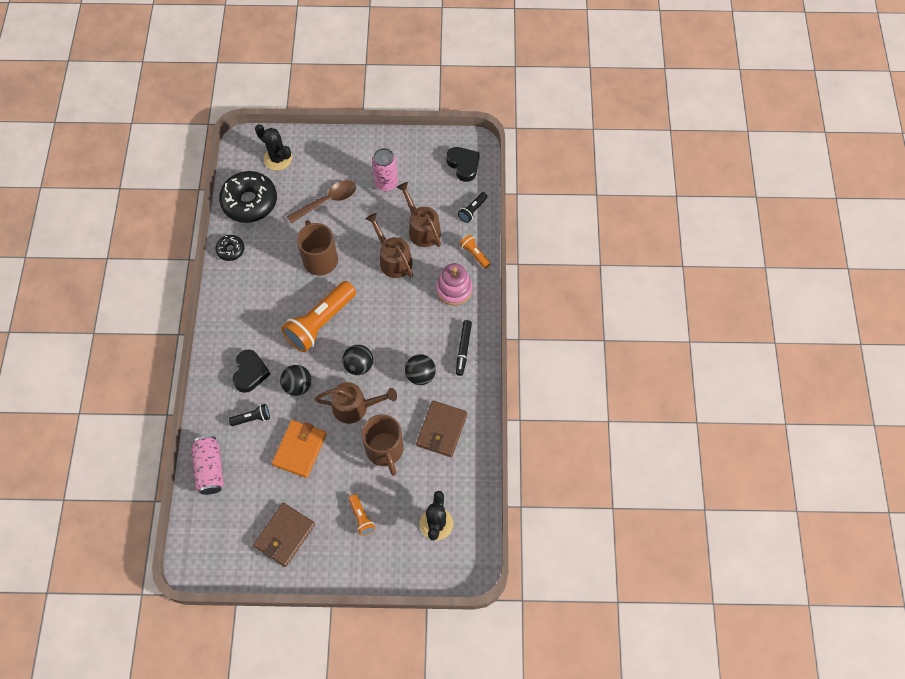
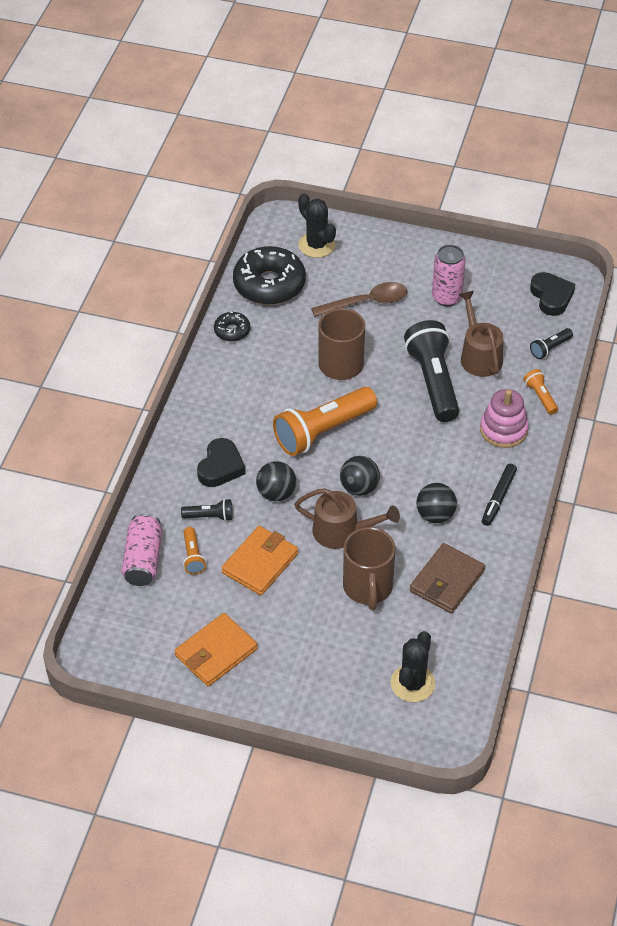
camera: 15 degrees right, 15 degrees down
brown wallet [253,503,315,567] -> orange wallet [175,613,258,686]
orange flashlight [349,494,375,536] -> orange flashlight moved to [183,527,206,575]
brown watering can [365,213,413,278] -> black flashlight [404,320,459,422]

